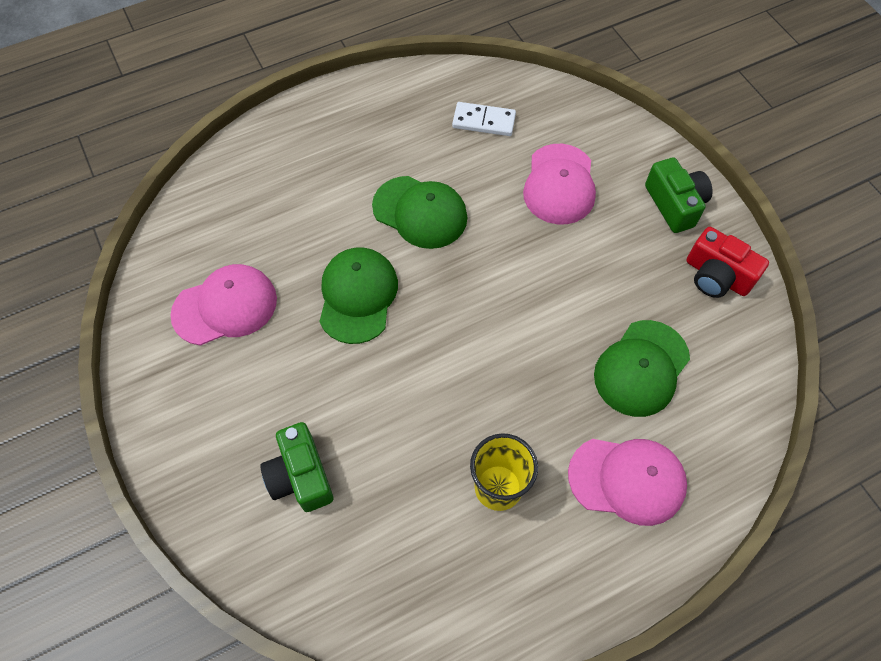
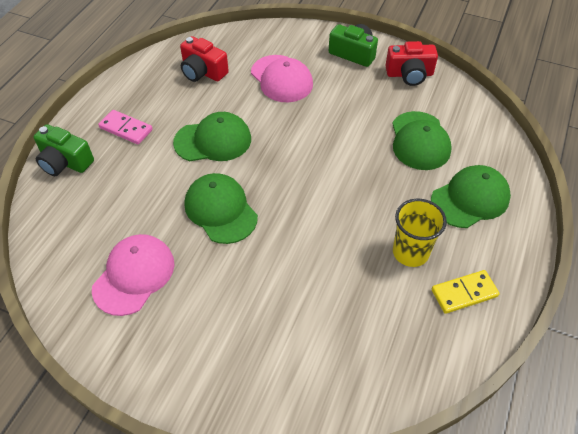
camera: 40 degrees left, 10 degrees down
green camera [260,422,333,512] -> green camera moved to [34,124,94,176]
white domino [452,102,516,136] -> red camera [180,36,229,82]
pink cap [568,439,687,526] -> green cap [431,165,511,228]
none -> pink domino [98,110,153,144]
none -> yellow domino [432,270,500,314]

